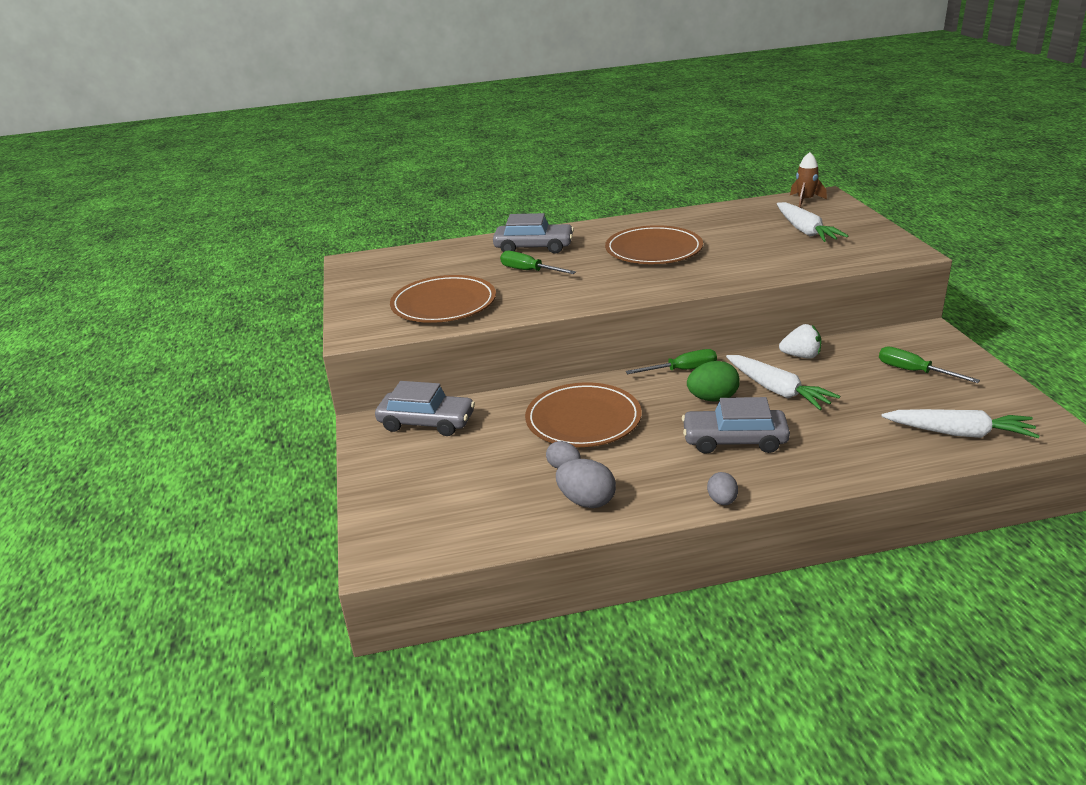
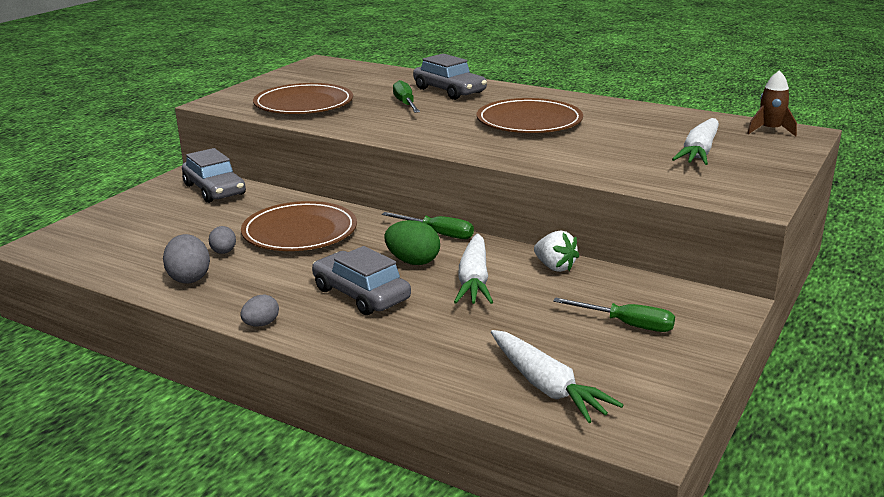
camera: 40 degrees right, 5 degrees down
green screwdriver [879,347,980,383] -> green screwdriver turned 120 degrees clockwise [553,297,675,332]

